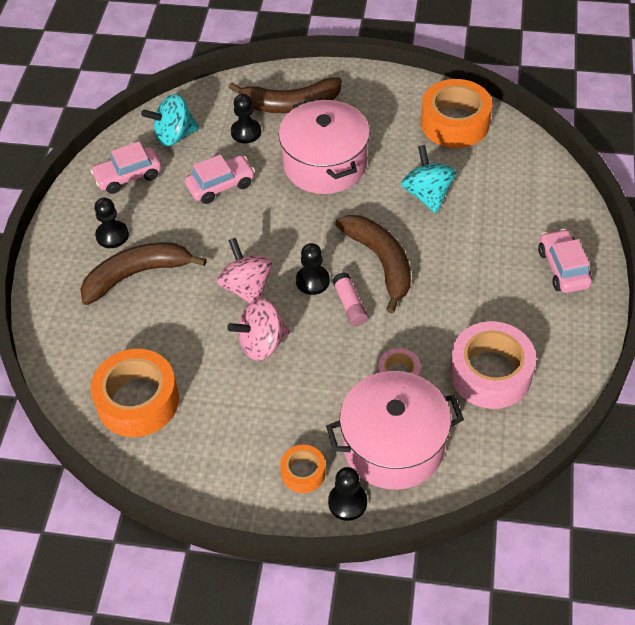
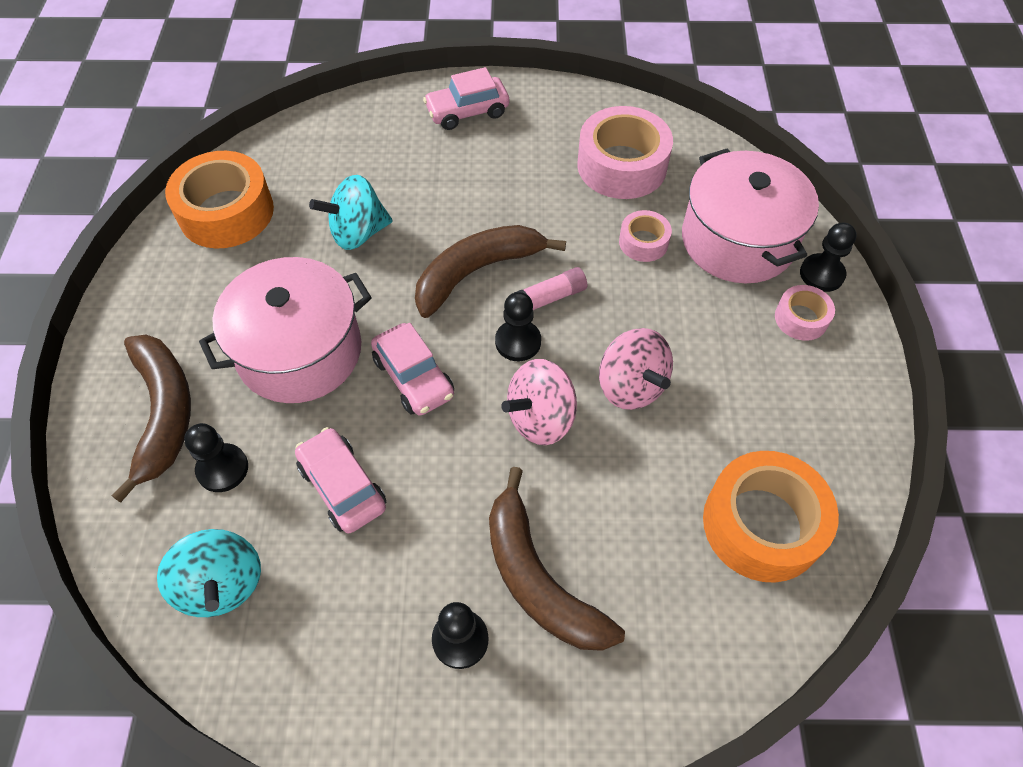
camera: 100 degrees left, 5 degrees up
pink car [90,141,161,194] -> pink car moved to [371,323,454,416]
orange tape [280,445,326,493] -> pink tape [775,285,835,341]

